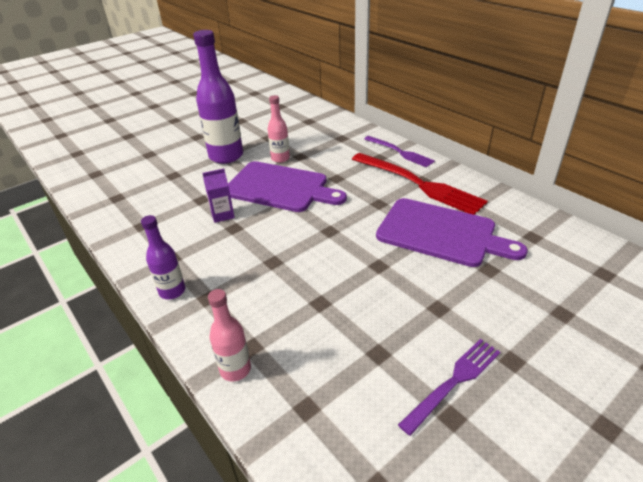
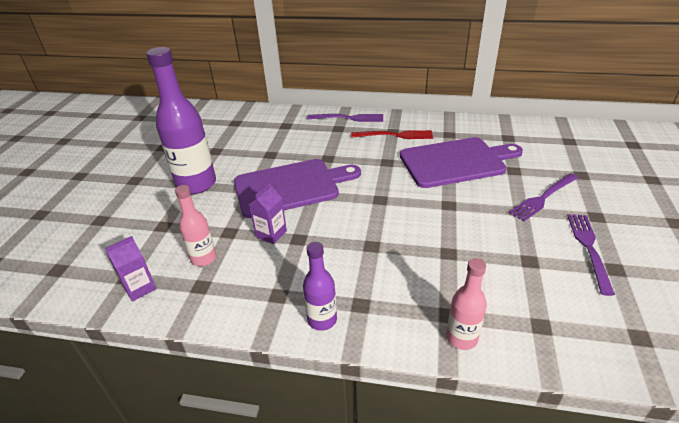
camera: 40 degrees left, 0 degrees up
pink bottle [268,95,290,163] -> pink bottle moved to [175,185,216,266]
red fork [352,153,488,215] -> red fork [351,130,433,139], size x0.60
none -> purple carton [105,236,157,302]
none -> purple fork [509,173,578,222]

